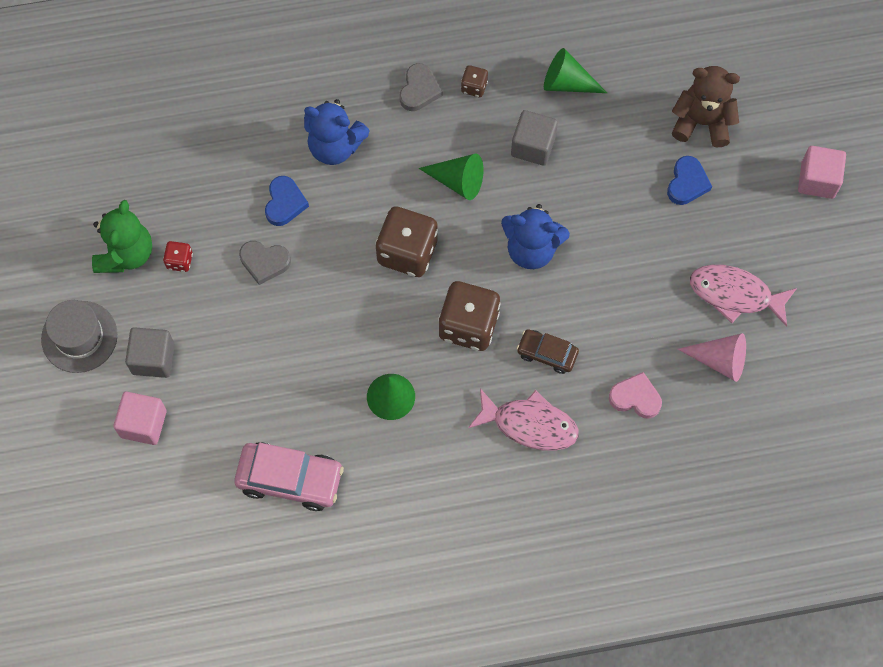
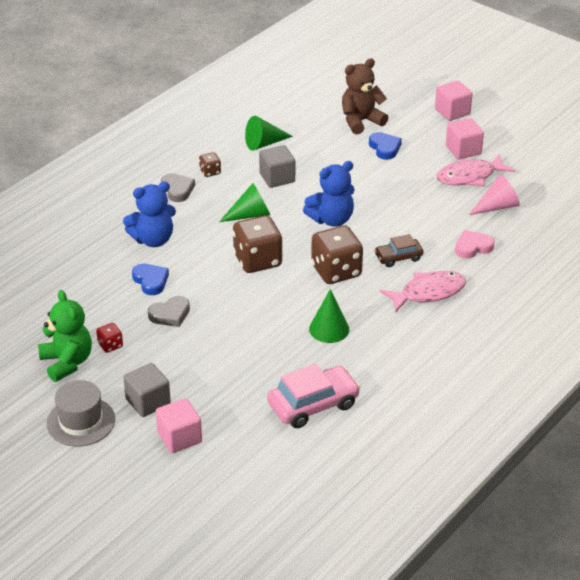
camera: 40 degrees left, 30 degrees down
none -> pink cube [446,118,484,160]

